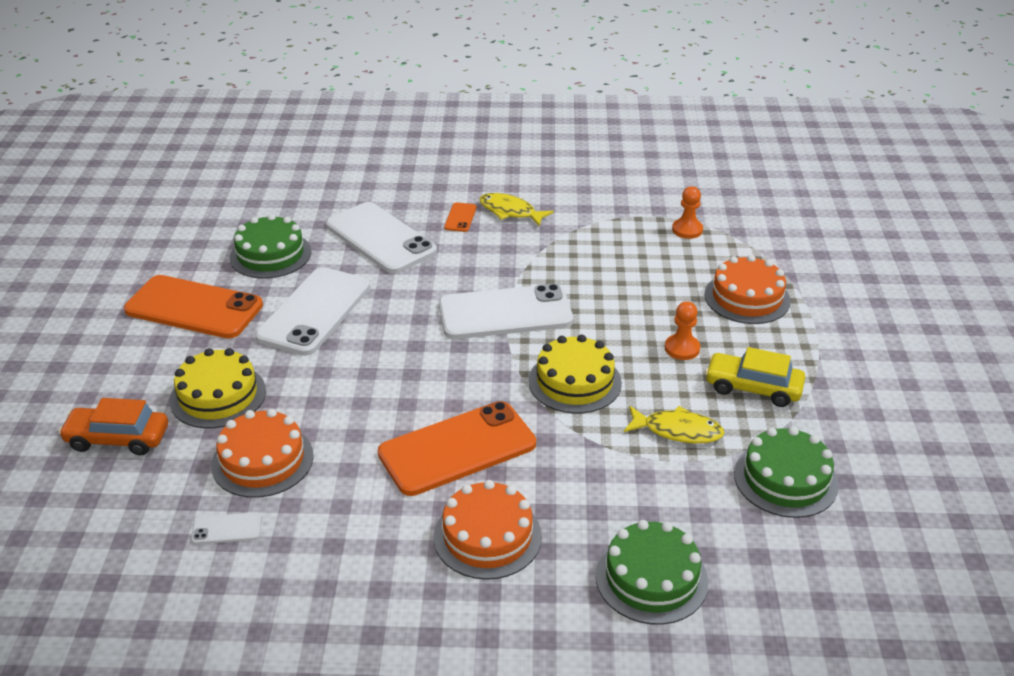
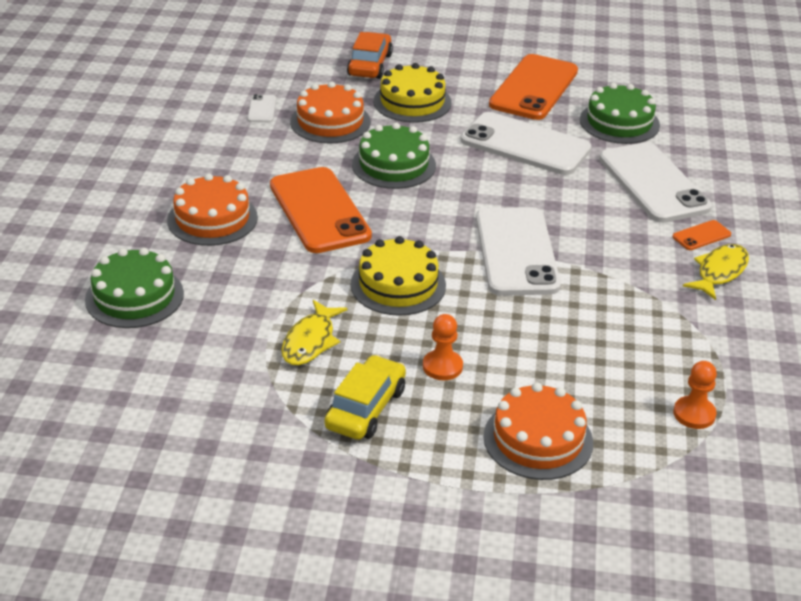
camera: 95 degrees right, 0 degrees up
white phone [326,202,437,274] -> white phone turned 75 degrees counterclockwise [599,142,712,223]
orange phone [444,203,476,232] -> orange phone turned 45 degrees counterclockwise [672,220,731,250]
green cake [734,427,839,518] -> green cake moved to [352,123,436,189]

